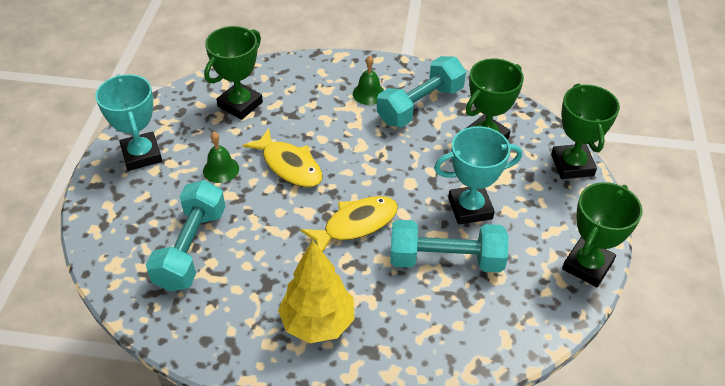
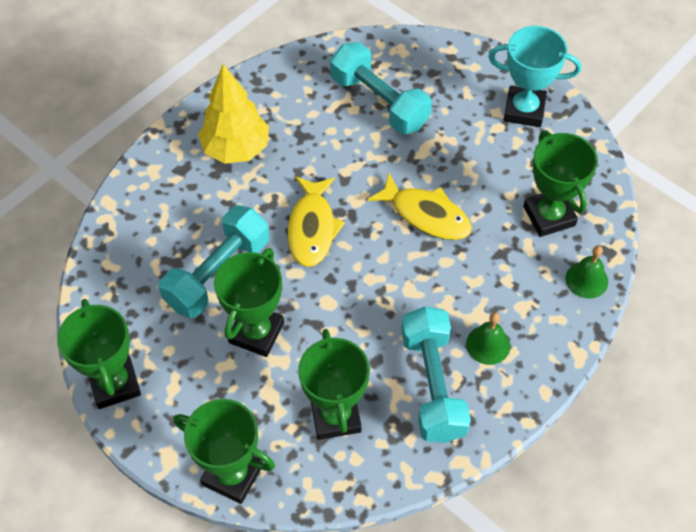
camera: 125 degrees right, 10 degrees up
green bell [203,132,239,183] -> green bell moved to [566,246,608,299]
yellow fish [242,128,323,187] -> yellow fish turned 135 degrees counterclockwise [367,173,472,240]
turquoise trophy [434,126,522,225] -> green trophy [214,248,284,357]

